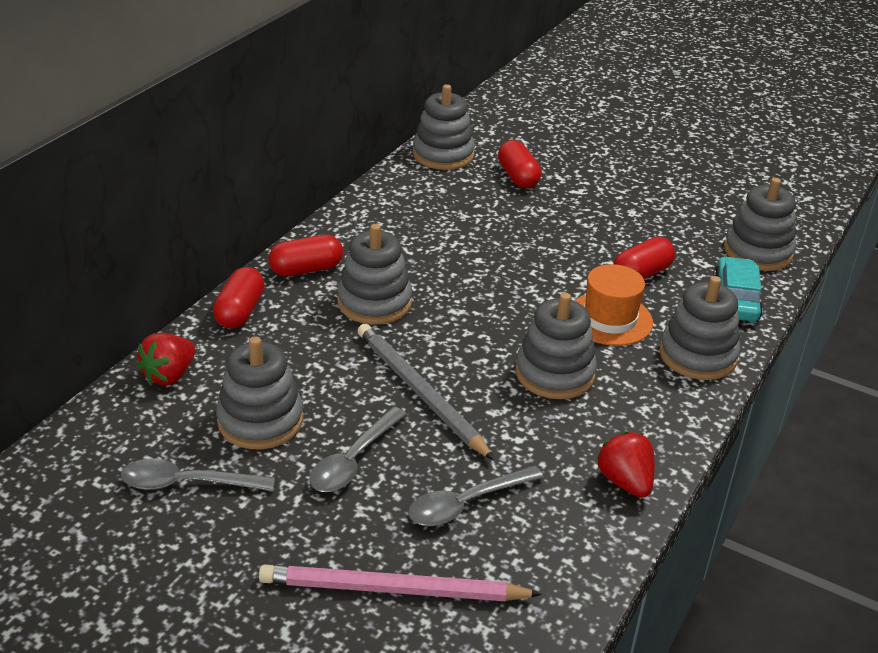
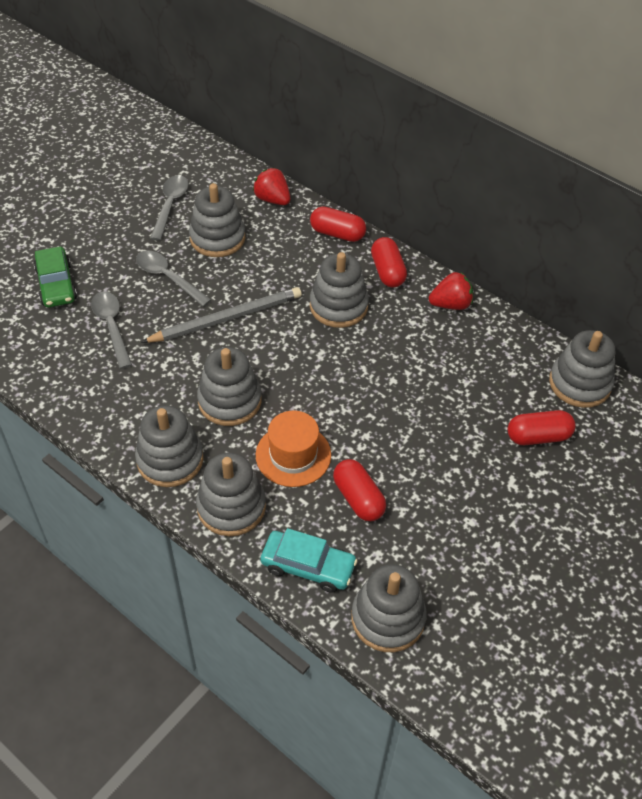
camera: 100 degrees right, 15 degrees up
pink pencil [259,564,542,601] -> green car [34,246,77,307]
red strawberry [597,432,655,498] -> red strawberry moved to [429,272,473,310]
none -> grey stacking toy [135,406,203,487]

